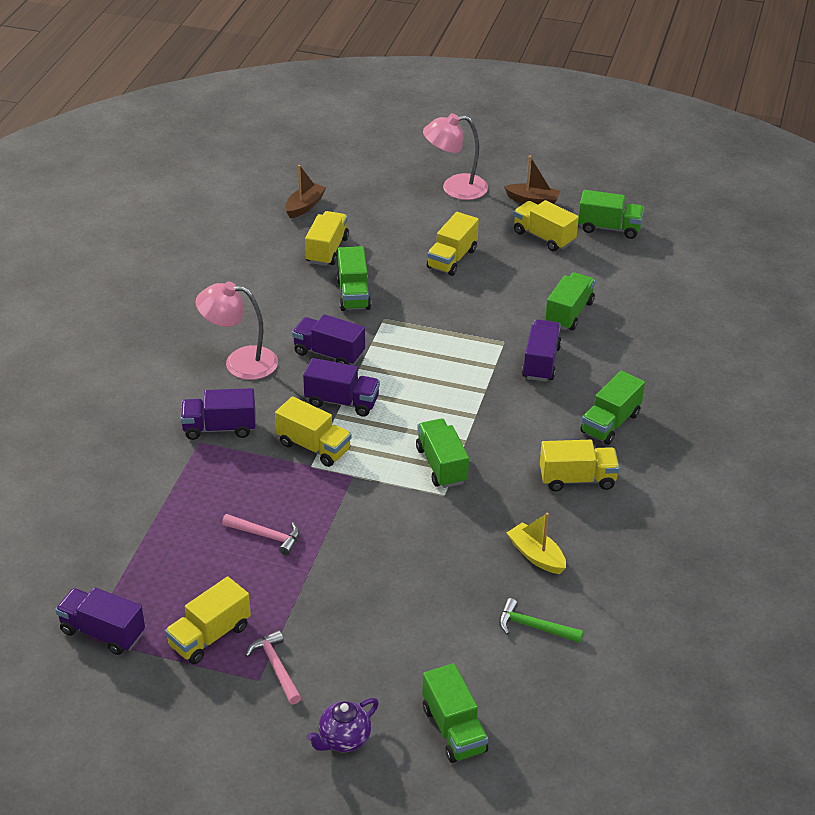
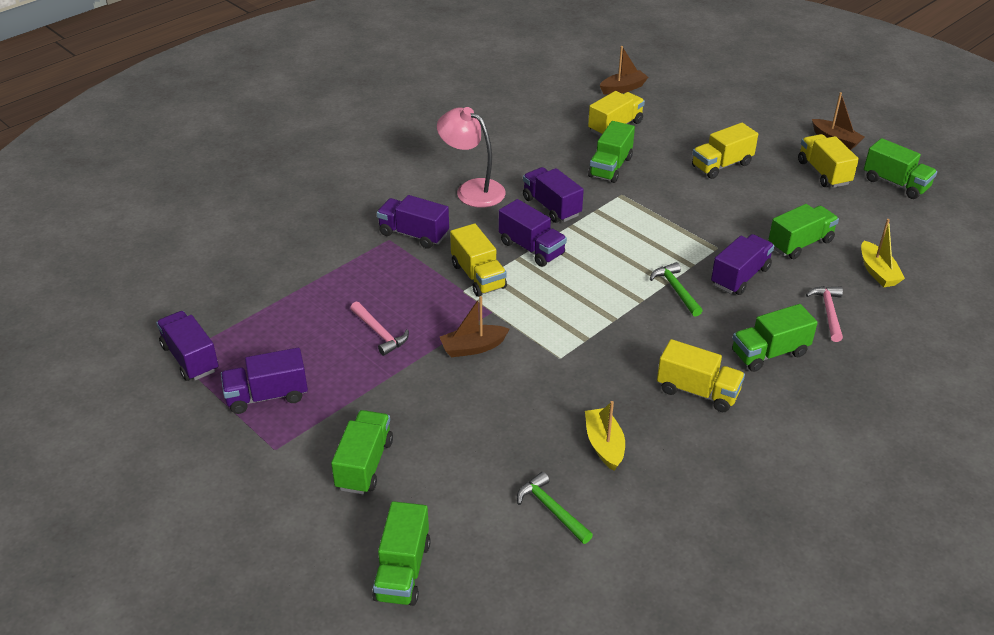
camera: 30 degrees right, 0 degrees up
yellow truck [165,577,251,664] -> purple truck [221,348,308,414]
pink hammer [245,630,302,704] -> pink hammer moved to [806,286,843,342]
purple teapot [307,698,379,752] -> none
green truck [416,419,469,488] -> green truck moved to [331,410,393,494]
pink lamp [423,113,488,200] -> none
none -> brown boat [440,296,509,357]
none -> green hammer [650,262,703,317]
none -> yellow boat [861,219,905,287]

